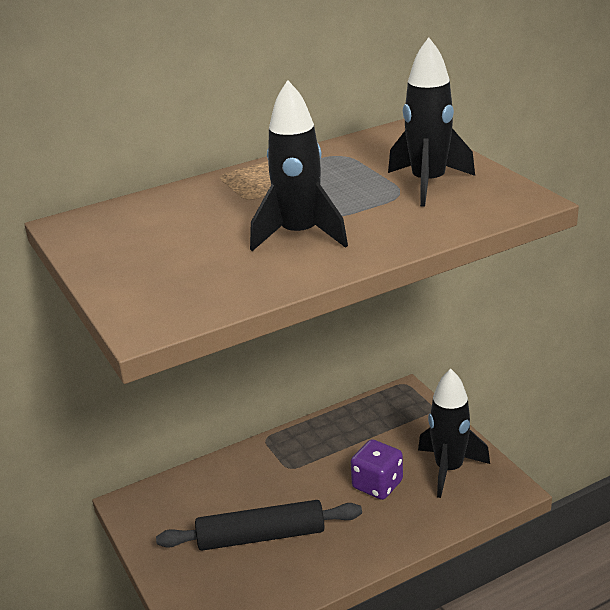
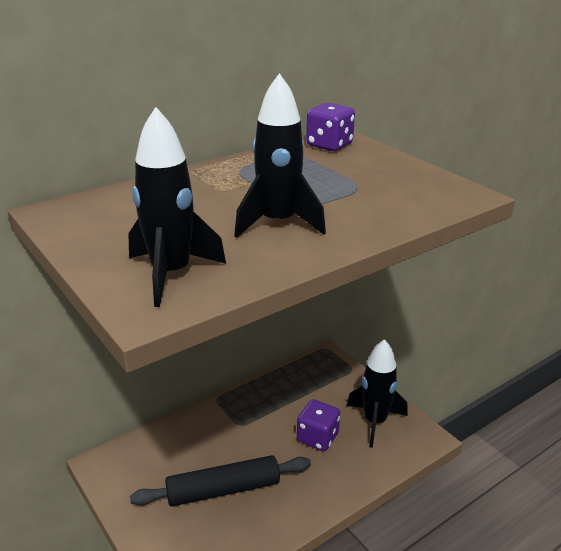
camera: 10 degrees left, 0 degrees up
black rocket [388,37,475,206] -> black rocket moved to [128,107,226,307]
none -> purple dice [306,102,355,151]

